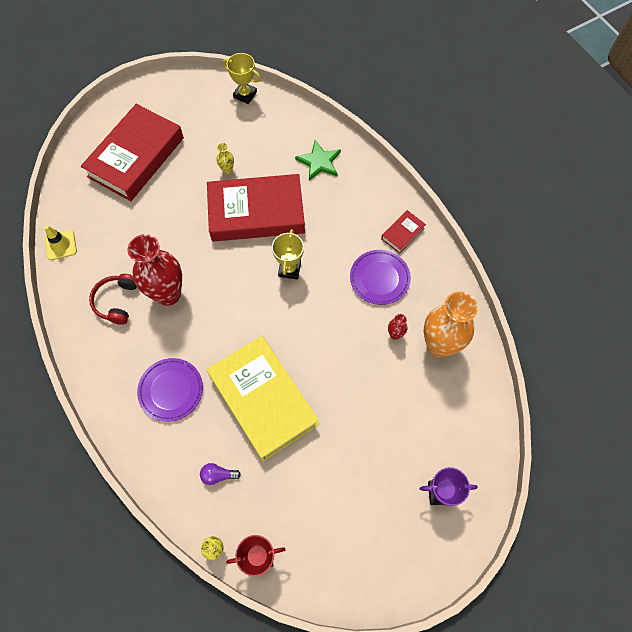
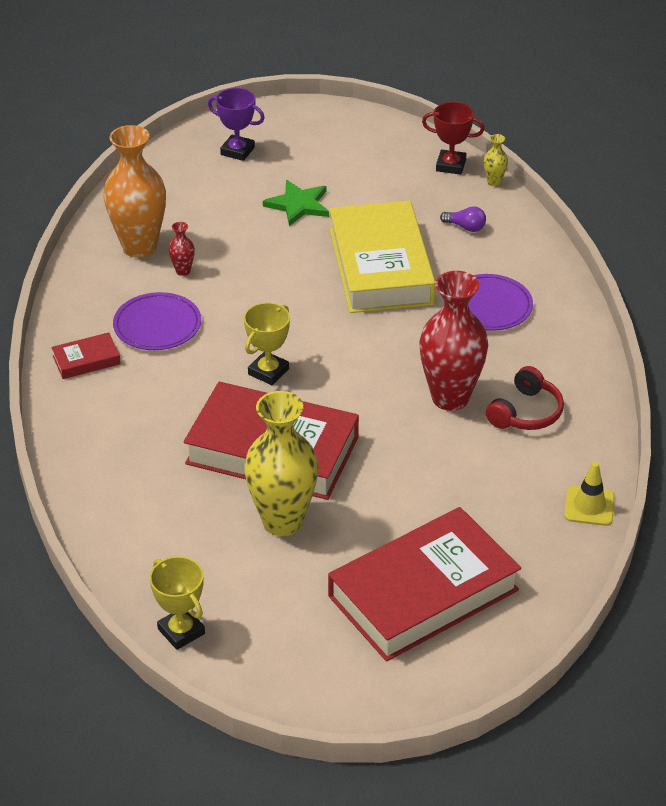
camera: 155 degrees left, 25 degrees down
yellow vase [216,143,234,174] -> yellow vase [244,391,318,536], size x2.41
green star [295,140,341,180] -> green star moved to [263,180,329,226]

